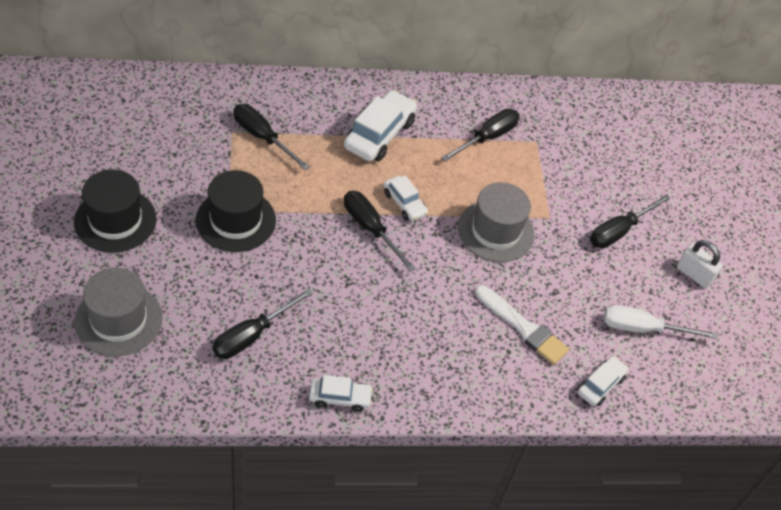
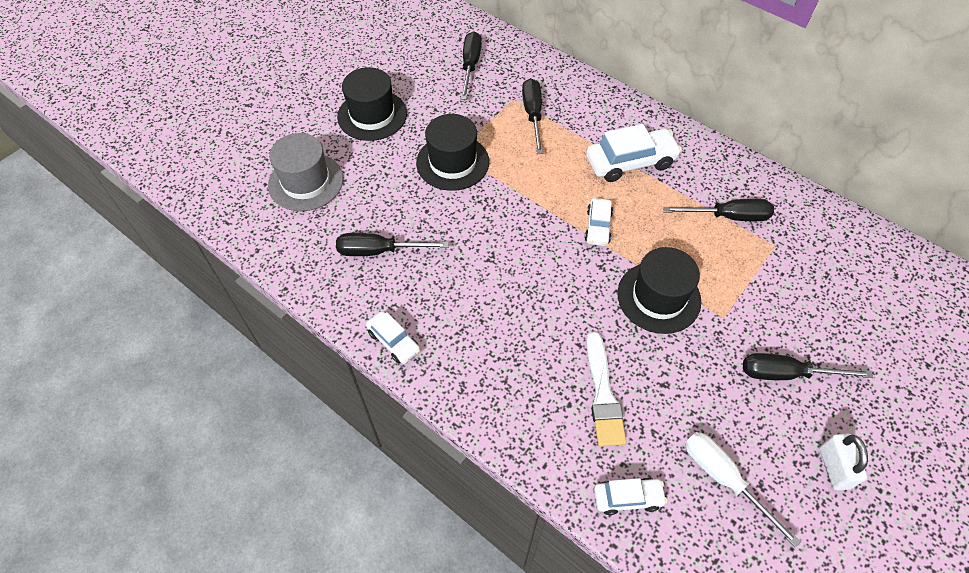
camera: 50 degrees right, 5 degrees up
black screwdriver [344,191,416,272] -> black screwdriver moved to [461,31,482,100]
grey hat [458,182,535,262] -> black hat [617,247,701,334]

